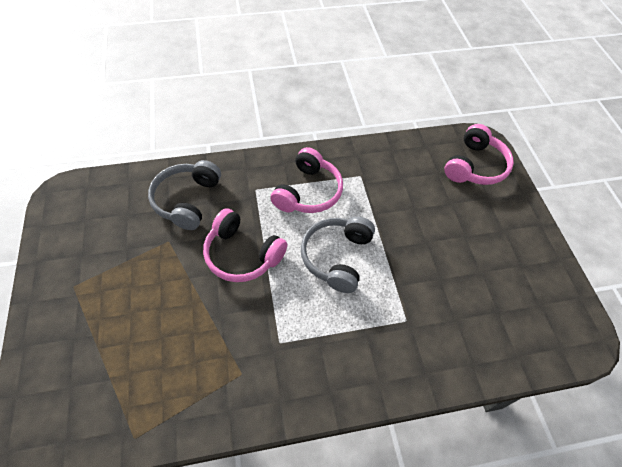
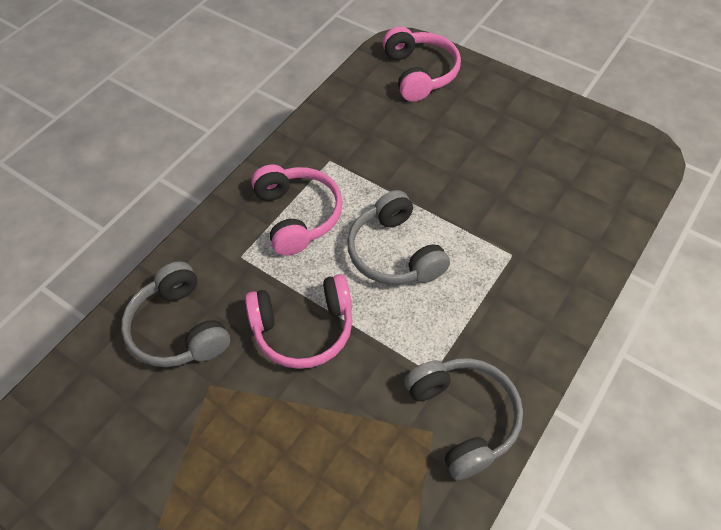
camera: 40 degrees left, 0 degrees up
none -> grey headphones [404,358,523,480]

